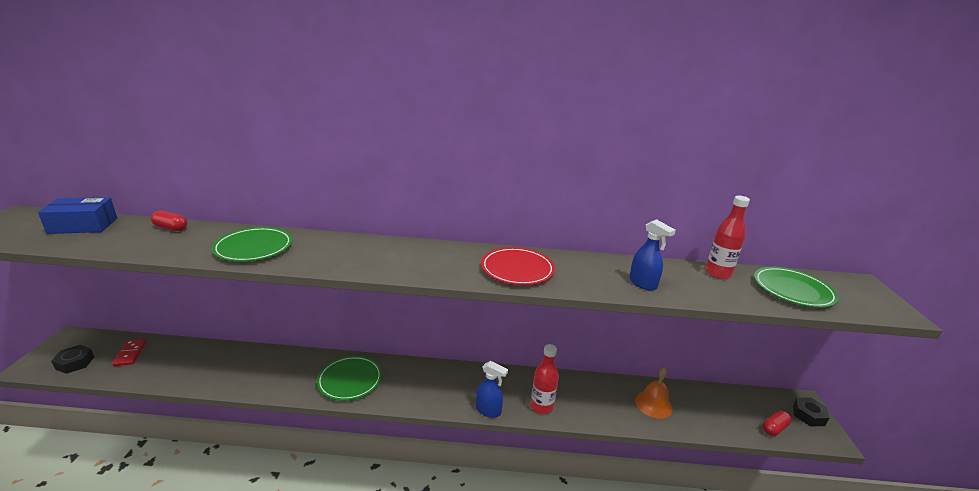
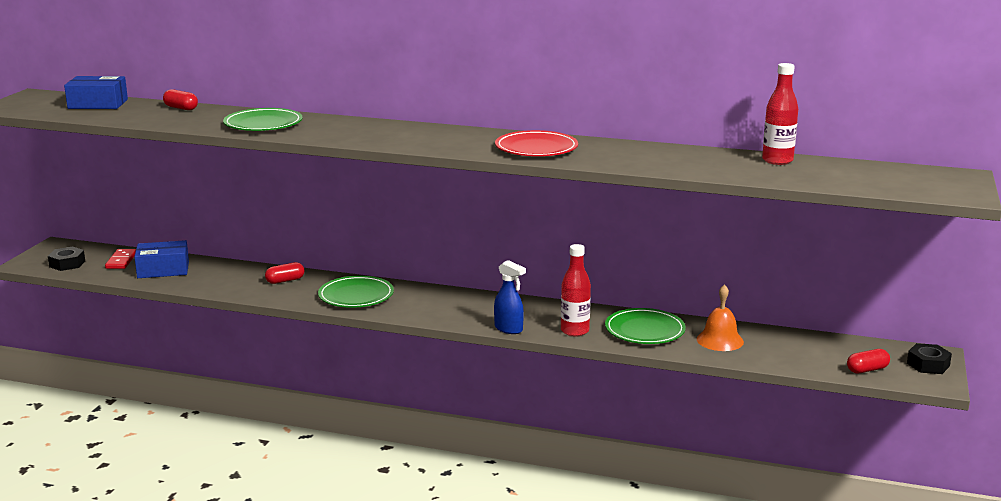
camera: 15 degrees right, 5 degrees down
blue spray bottle [629,219,676,291] -> none
green plate [754,266,839,308] -> green plate moved to [605,308,686,344]
none -> blue box [134,240,189,278]
none -> red capsule [265,262,304,284]

